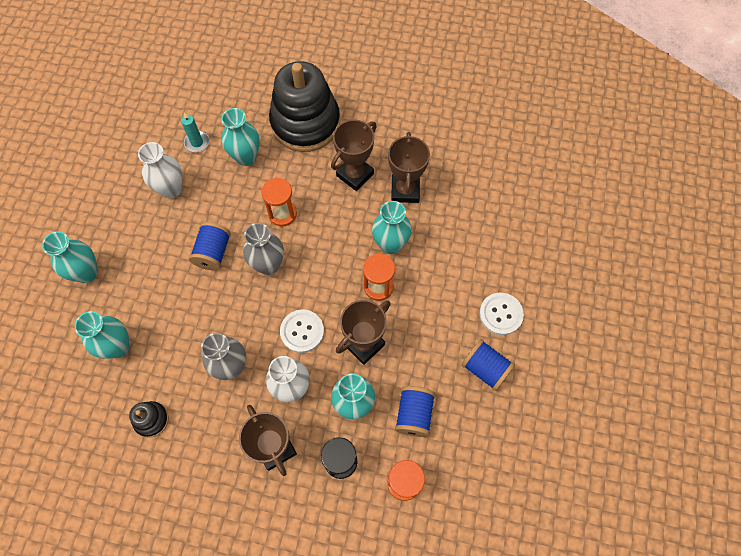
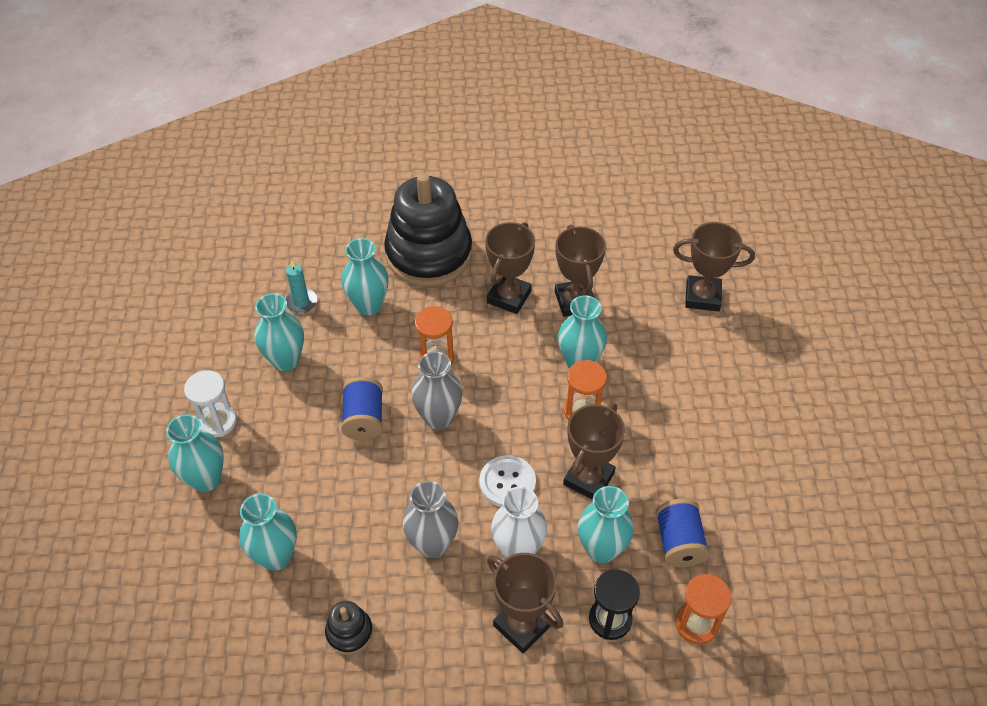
camera: 15 degrees left, 15 degrees down
white vase [138,142,182,199] -> turquoise vase [254,293,304,371]
blue spool [461,339,515,391] -> none
white button [479,293,524,335] -> none
none -> white hourglass [184,370,237,437]
none -> brown trophy [673,222,755,311]

